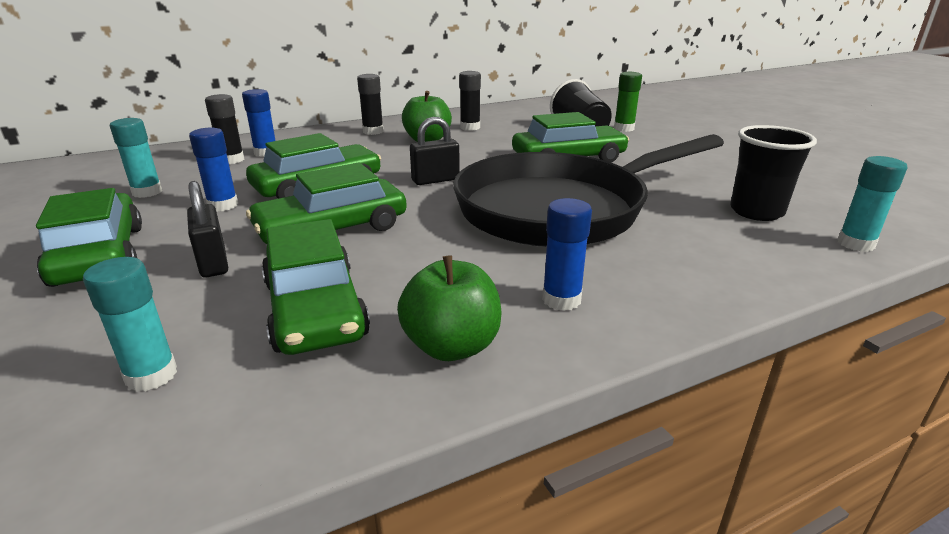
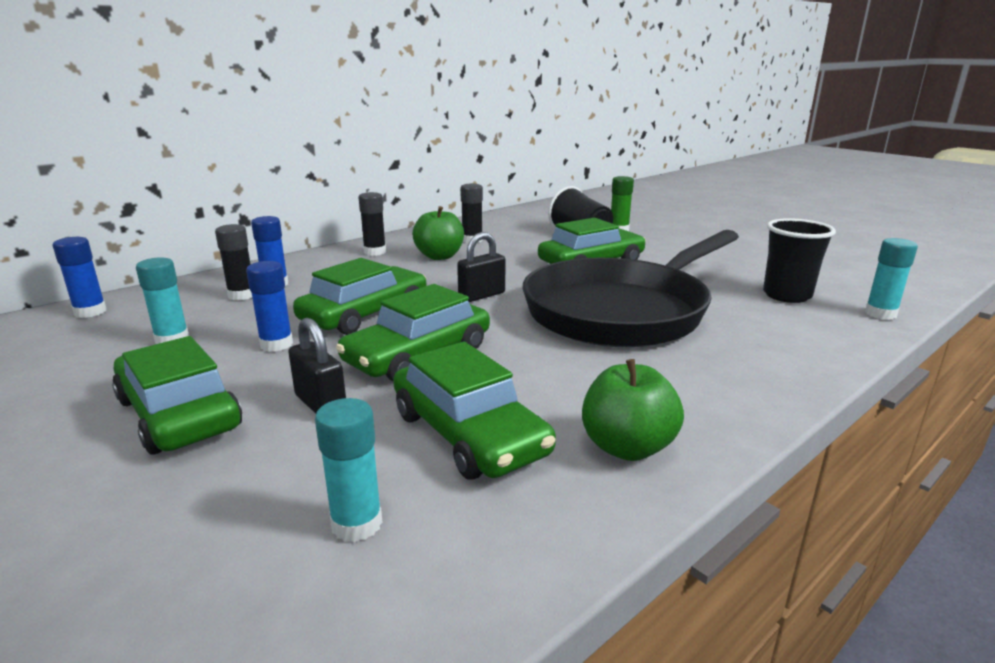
camera: 15 degrees left, 5 degrees down
blue glue stick [542,198,592,311] -> blue glue stick moved to [52,237,107,318]

